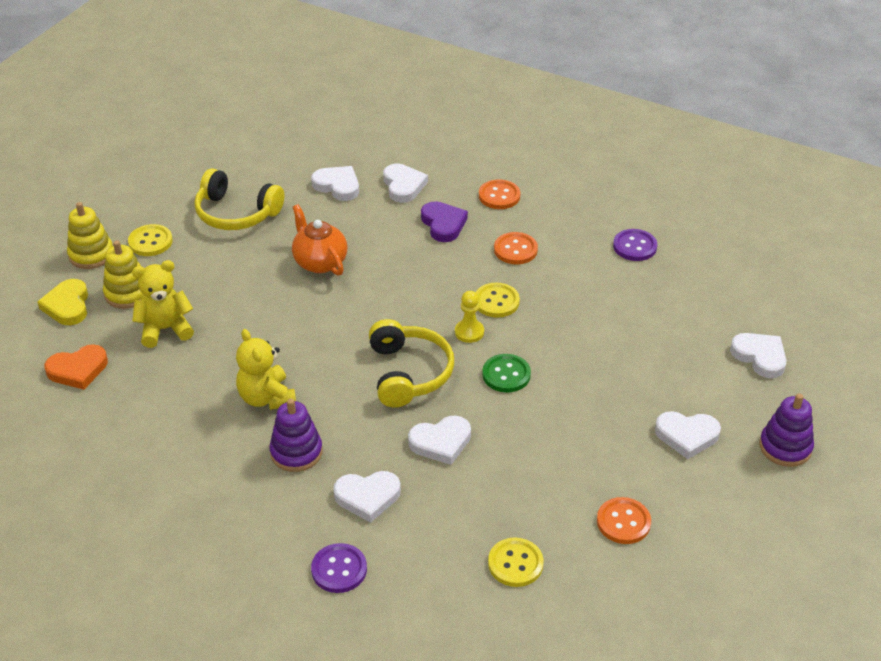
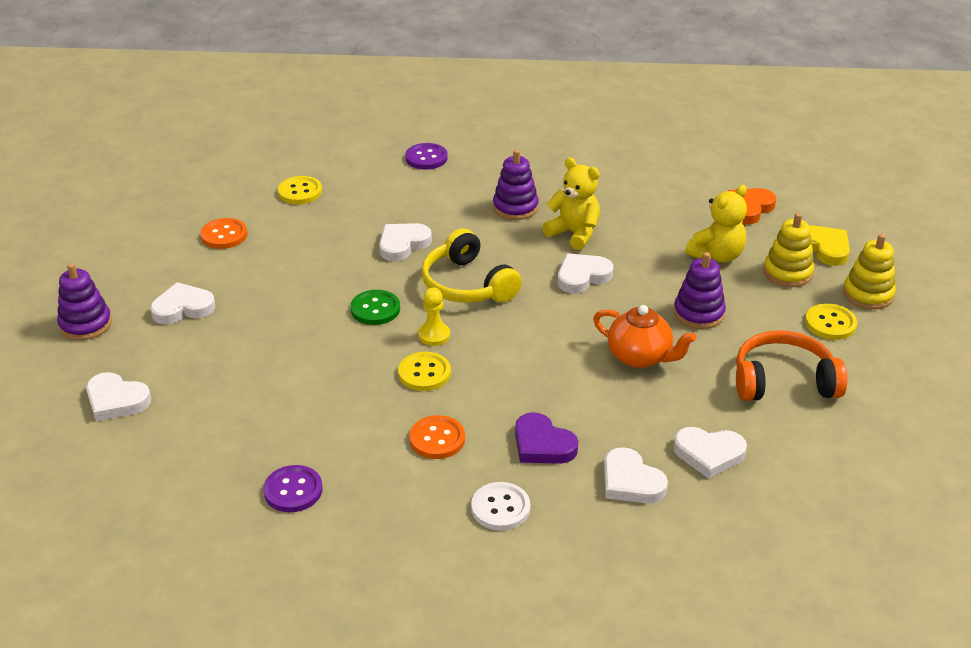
camera: 155 degrees right, 5 degrees down
yellow headphones [194,169,284,230] -> orange headphones [736,330,847,401]
white heart [333,471,401,523] -> white heart moved to [558,253,614,293]
orange button [479,179,521,209] -> white button [471,482,530,531]
none -> purple stacking toy [674,252,726,329]

